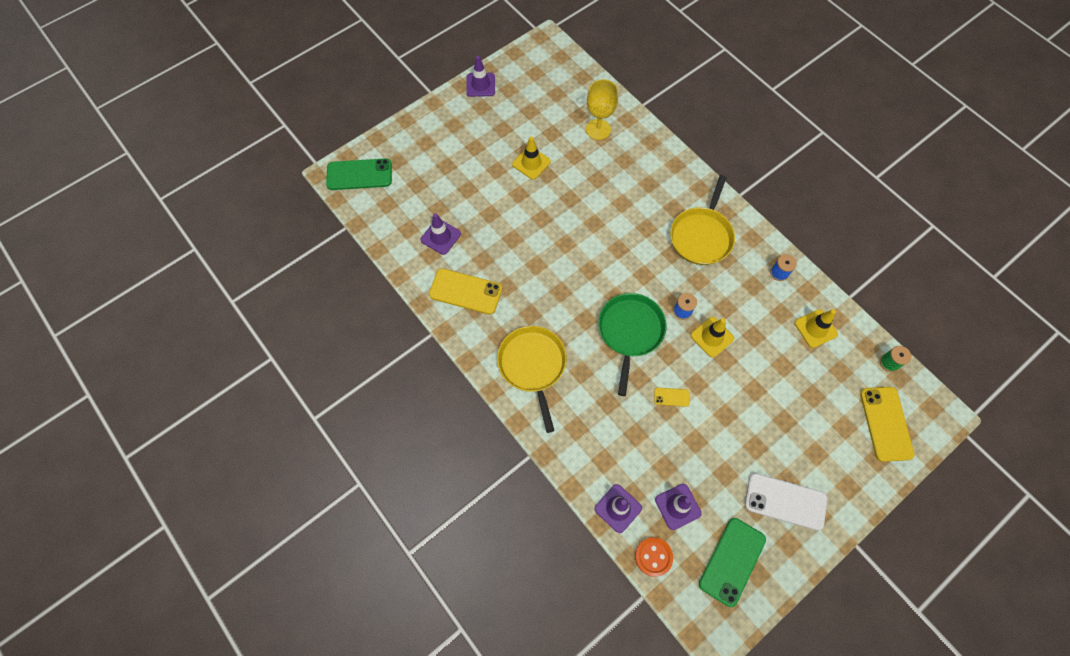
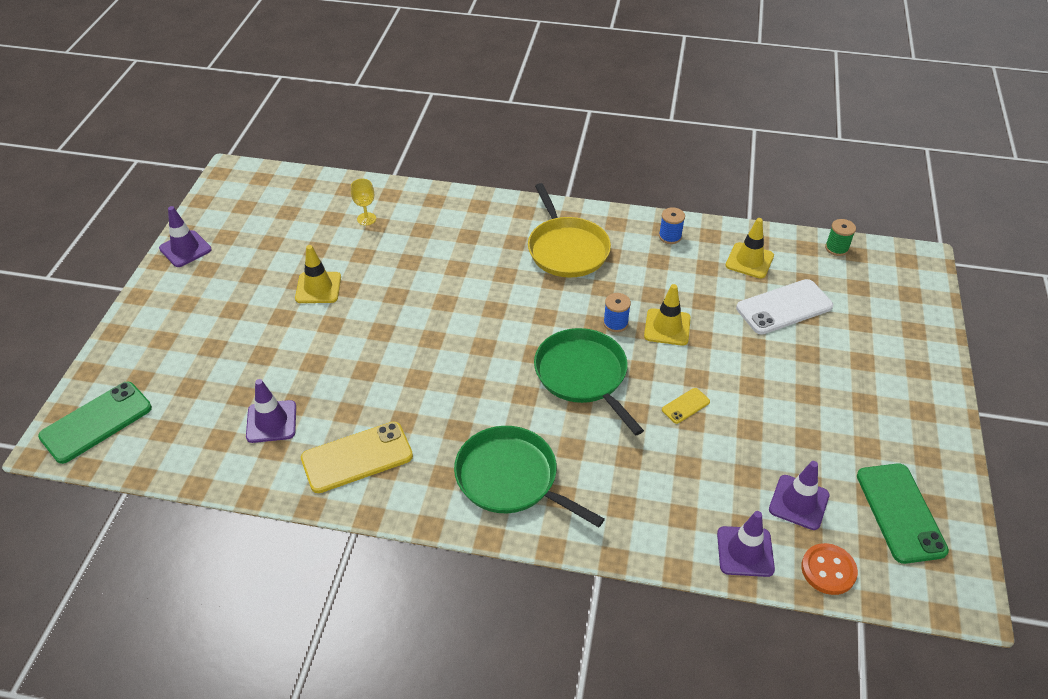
camera: 40 degrees left, 20 degrees down
yellow pan [497,326,567,433] -> green pan [454,426,605,527]
yellow goblet [586,79,618,140] -> yellow goblet [351,179,376,225], size x0.57
white phone [745,473,827,530] -> white phone moved to [736,279,833,334]
yellow phone [860,387,914,462] -> none

